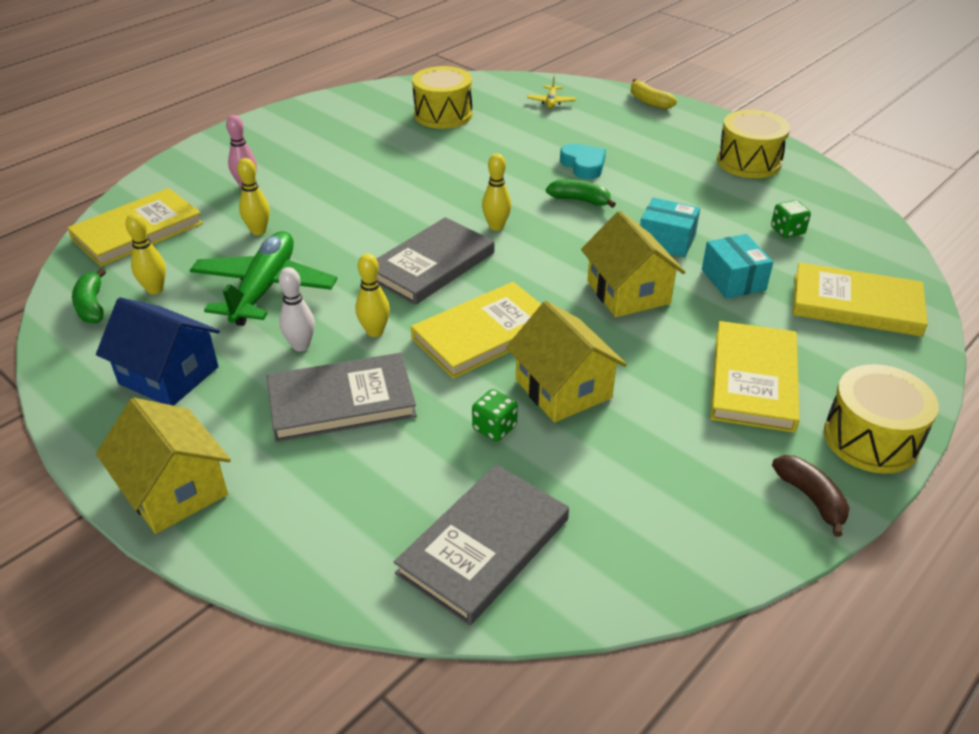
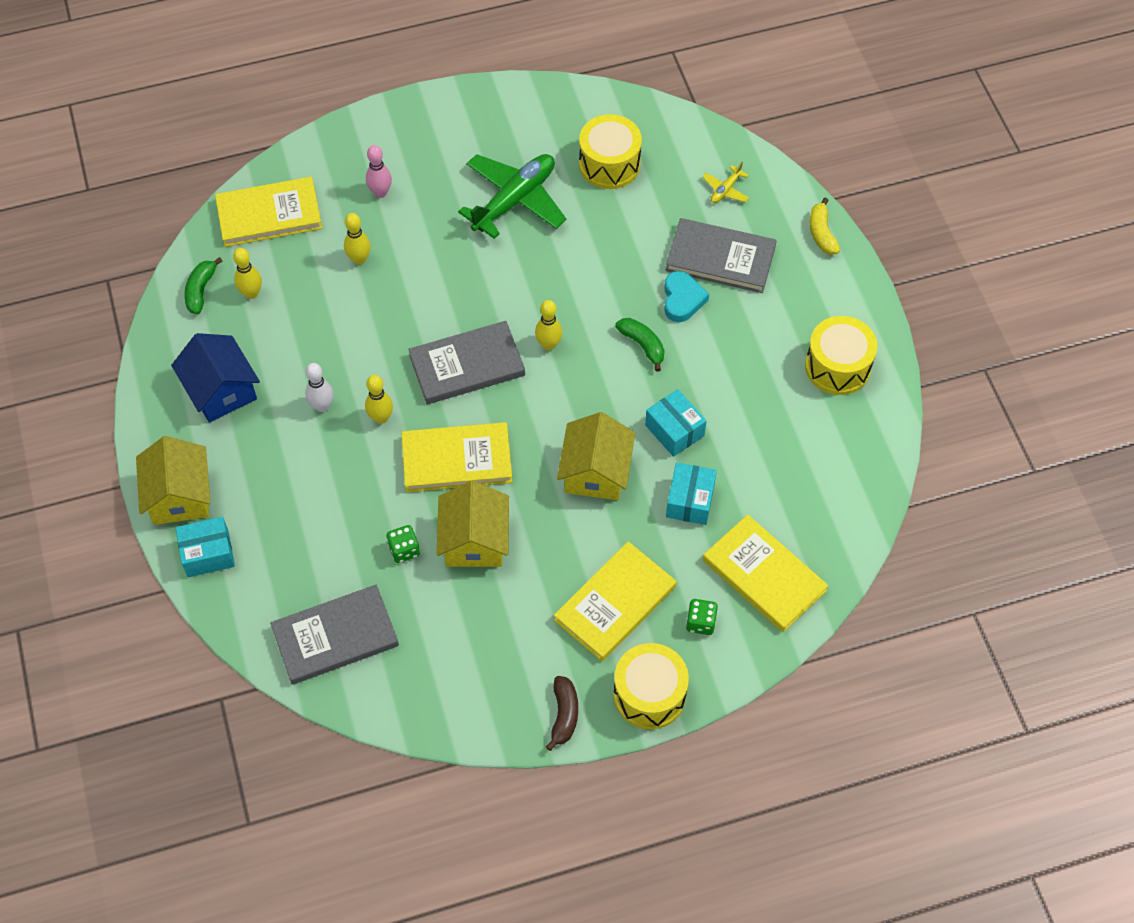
camera: 30 degrees right, 20 degrees up
green plane [190,231,337,326] -> green plane moved to [458,154,566,239]
grey book [267,353,417,442] -> grey book moved to [666,218,777,293]
green dice [771,200,811,238] -> green dice moved to [686,599,718,635]
none -> turquoise box [176,517,235,577]

